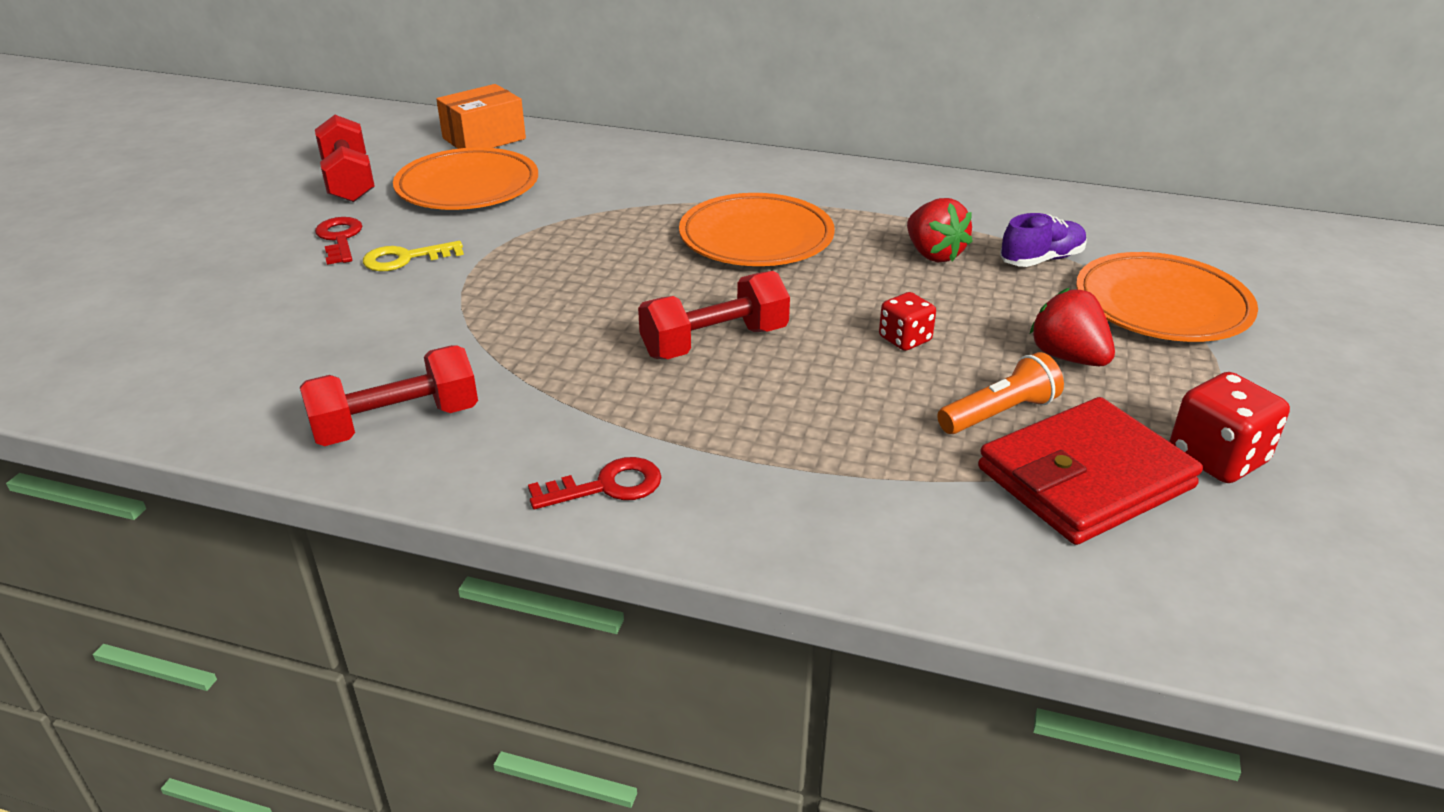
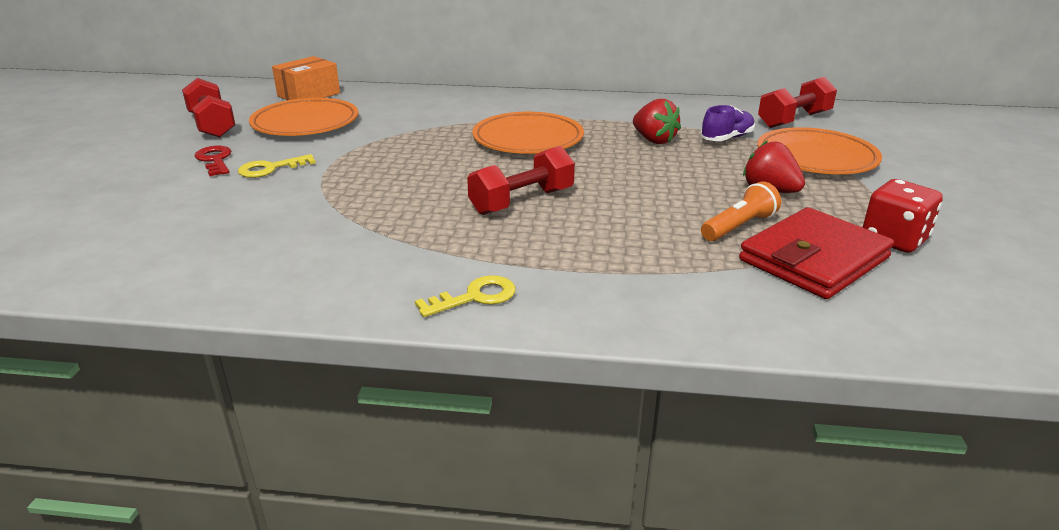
camera: 10 degrees left, 5 degrees down
red dumbbell [300,345,478,446] -> red dumbbell moved to [758,77,837,128]
red key [528,457,661,509] -> yellow key [415,275,516,317]
red dice [879,292,936,351] -> none

